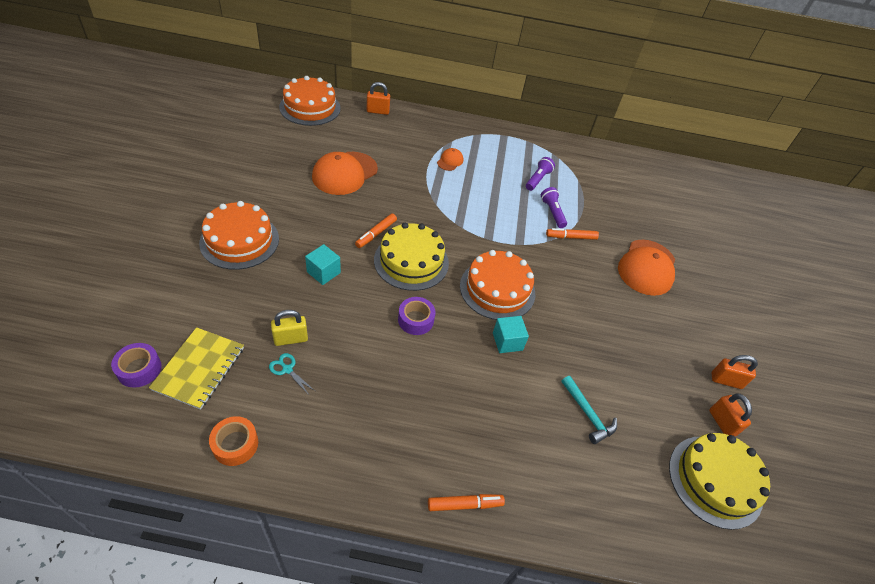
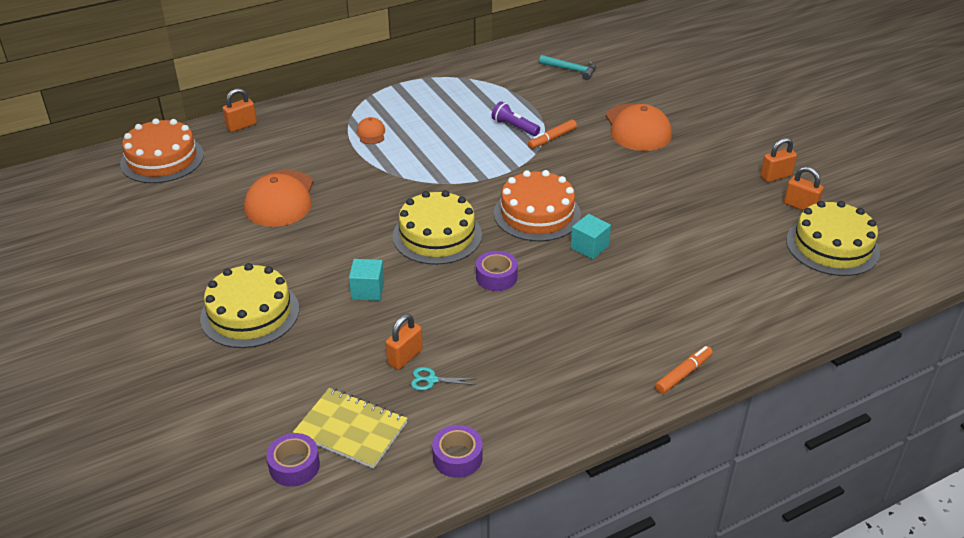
camera: 30 degrees left, 10 degrees down
yellow notebook [149,327,244,410] -> yellow notebook turned 45 degrees counterclockwise [293,388,408,469]
orange cake [199,201,279,270] -> yellow cake [200,263,299,348]
orange tape [209,416,258,466] -> purple tape [432,425,483,478]
yellow padlock [271,310,308,346] -> orange padlock [386,314,423,370]
orange marker [355,213,397,248] -> none
purple flashlight [526,157,555,191] -> none
turquoise hammer [561,376,617,444] -> turquoise hammer moved to [539,55,596,80]

